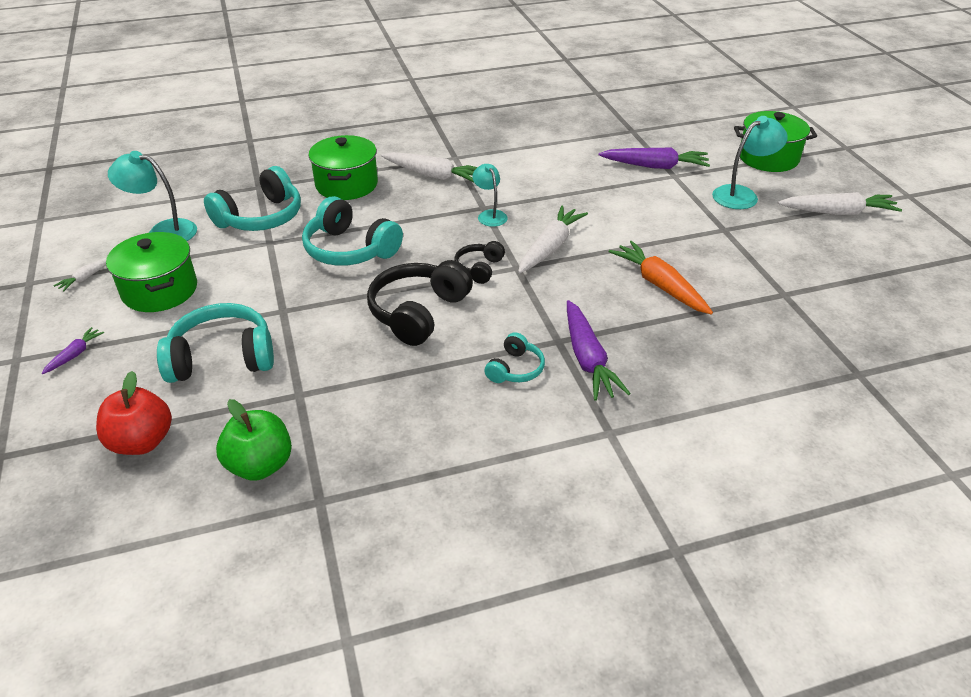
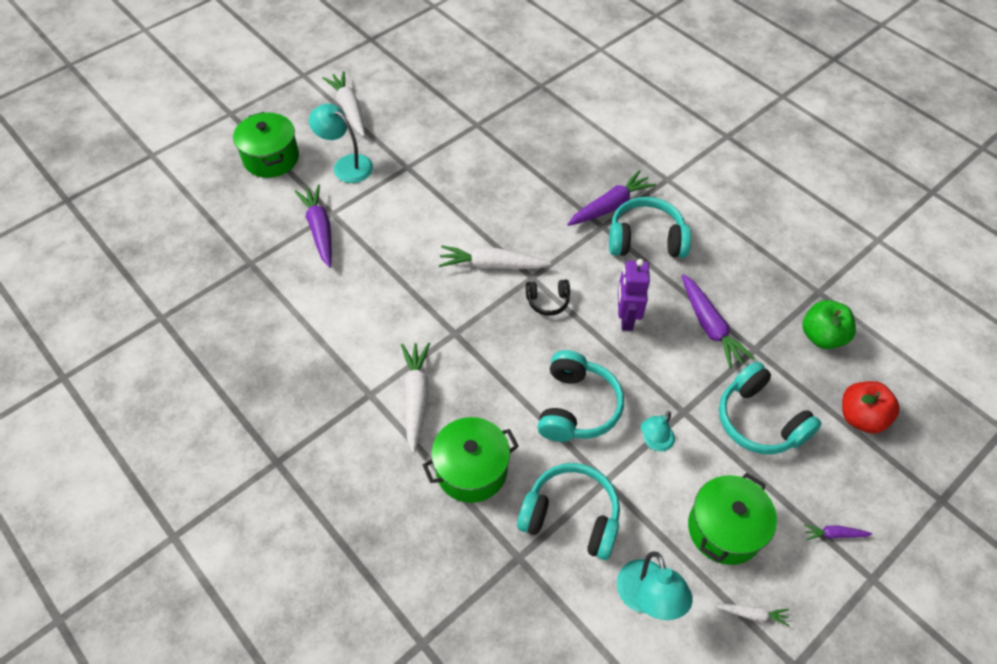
camera: 115 degrees left, 15 degrees up
black headphones [367,260,473,346] -> purple robot [618,259,650,331]
turquoise lamp [472,164,508,227] -> turquoise lamp moved to [641,411,675,452]
turquoise headphones [484,332,545,383] -> turquoise headphones [609,197,691,258], size x1.86
orange carrot [609,241,713,315] -> none
none -> purple carrot [682,274,755,369]

